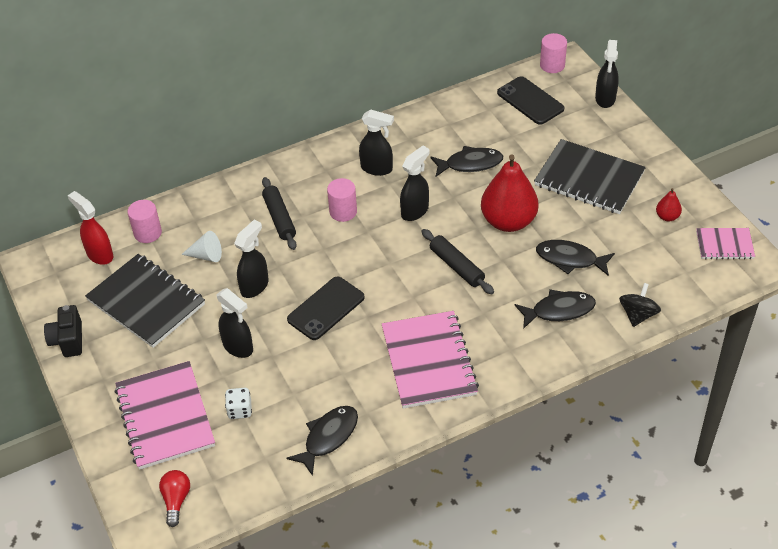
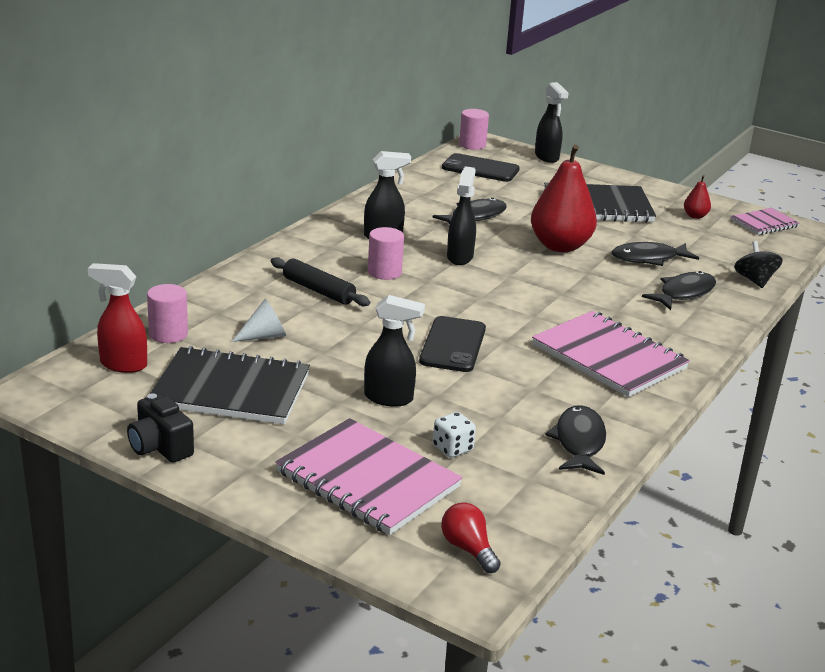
camera: 35 degrees left, 20 degrees down
black spray bottle [234,220,269,298] -> none
black rolling pin [422,229,494,294] -> none

